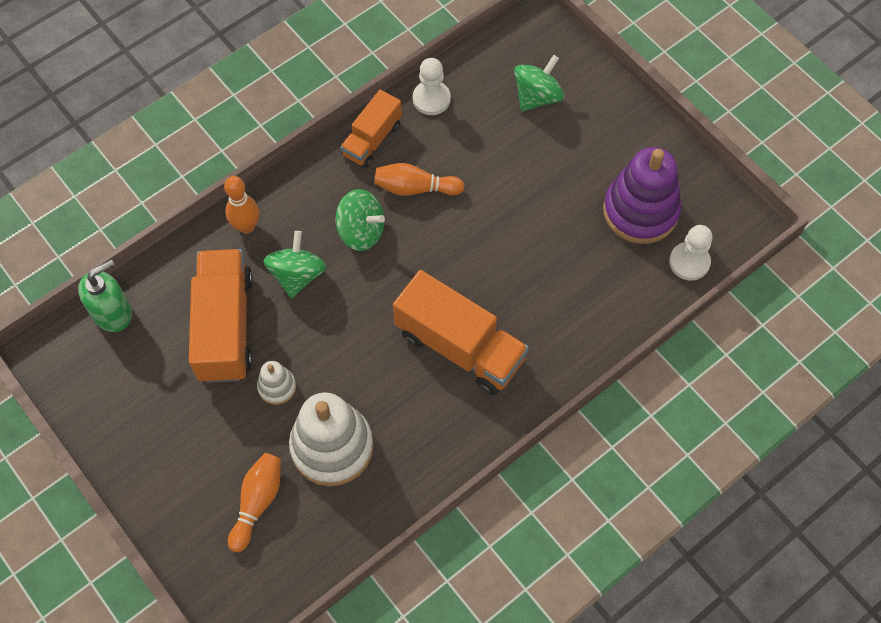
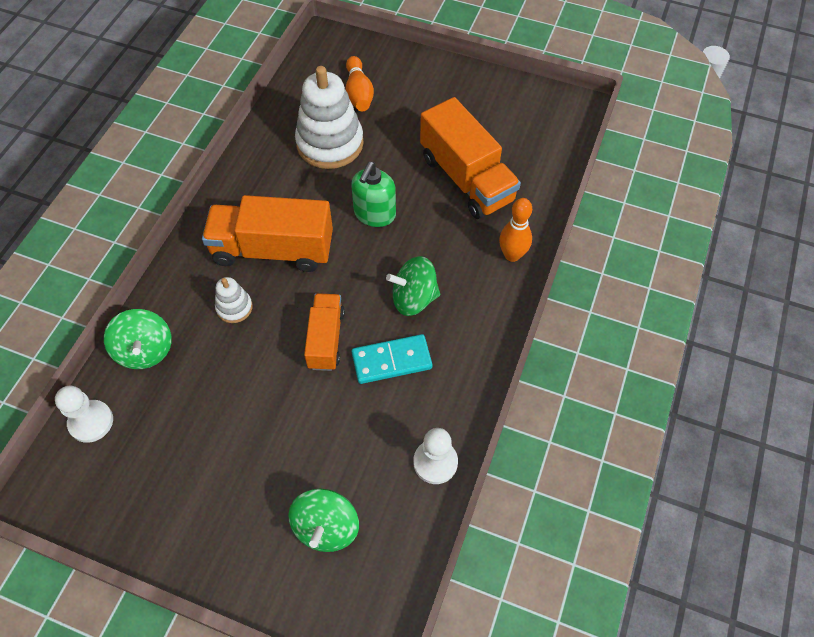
camera: 150 degrees right, 5 degrees down
green soap dispenser [78,260,132,332] -> green soap dispenser moved to [351,162,396,227]
white stacking toy [257,361,296,405] -> white stacking toy moved to [215,277,253,323]
green spinning top [263,231,326,298] -> green spinning top moved to [104,309,172,369]
orange truck [341,90,402,167] -> orange truck moved to [304,293,345,371]
orange bowling pin [374,163,465,196] -> turquoise domino [352,334,432,384]
purple stacking toy [603,147,681,244] -> none

